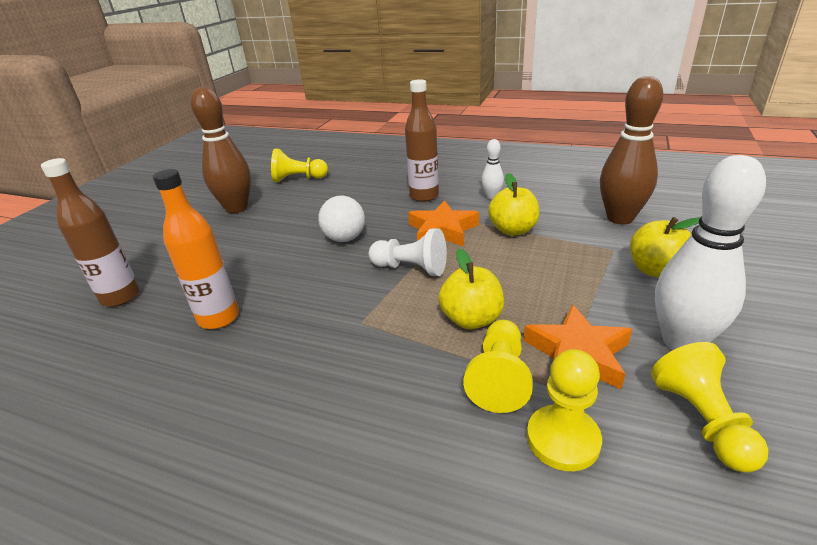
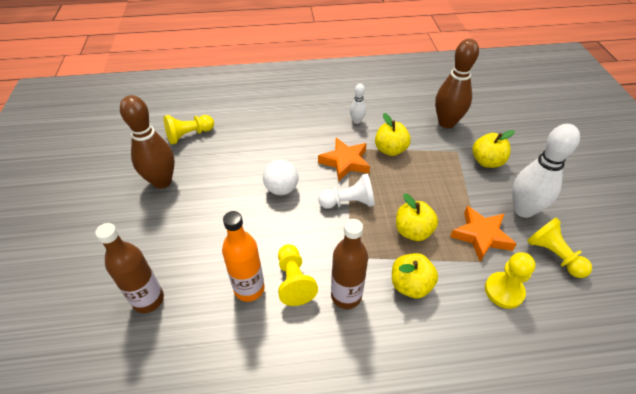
camera: 30 degrees left, 15 degrees up
brown bottle [405,79,439,202] -> brown bottle moved to [331,219,368,309]
yellow pawn [463,320,533,413] -> yellow pawn moved to [278,244,318,306]
none -> yellow apple [392,253,438,298]

